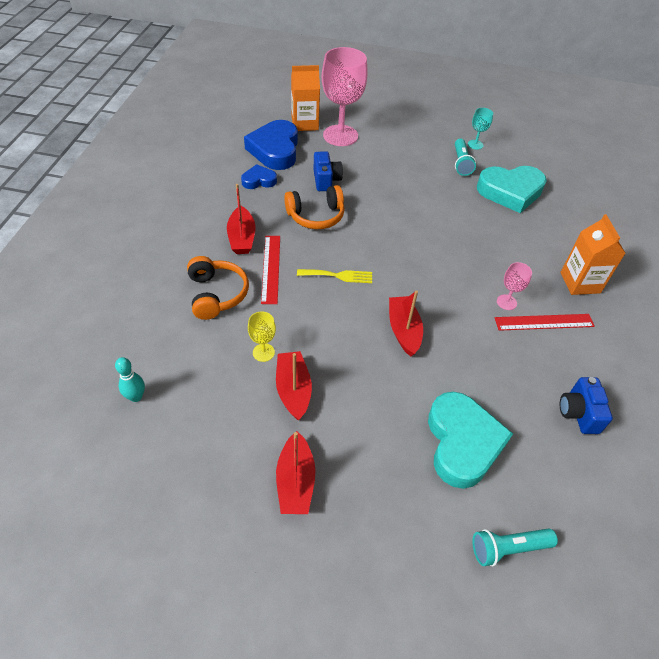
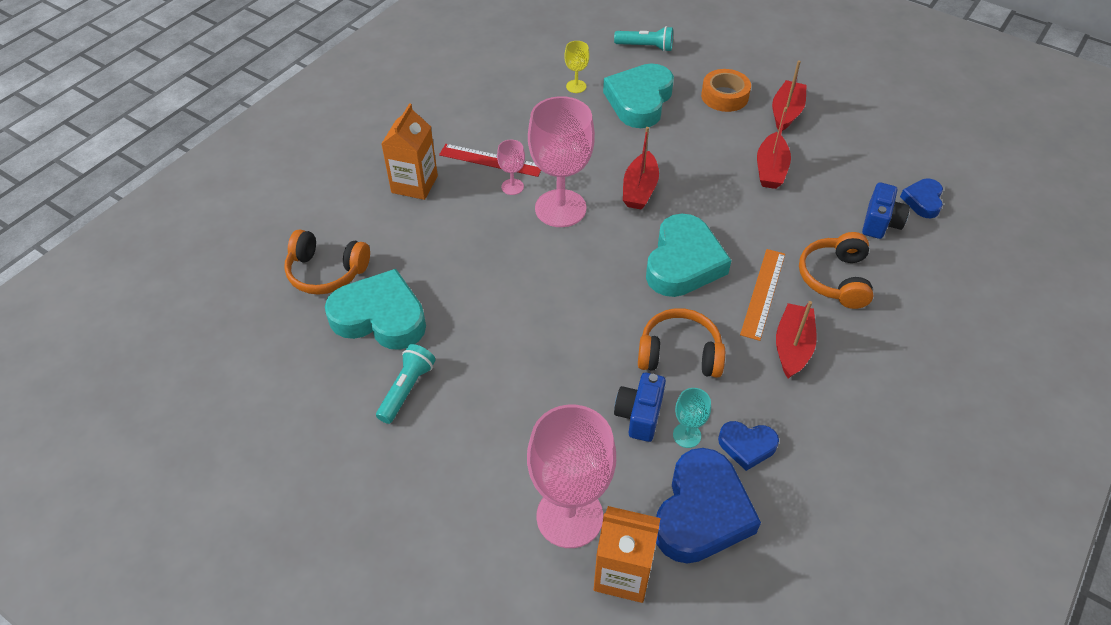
camera: 155 degrees left, 0 degrees up
turquoise bowling pin [115,357,145,402] -> blue heart [900,178,943,218]
yellow goblet [248,311,276,362] -> yellow goblet moved to [564,41,590,93]
red ruler [261,236,280,304] -> orange ruler [740,249,785,341]
yellow fork [297,269,372,283] -> turquoise heart [646,214,732,297]
turquoise goblet [468,108,493,150] -> turquoise goblet moved to [673,388,711,448]
blue camera [560,377,613,434] -> blue camera moved to [862,182,910,239]
none -> orange headphones [284,229,370,295]
none -> pink goblet [528,96,595,227]
none -> orange tape [701,69,751,112]

